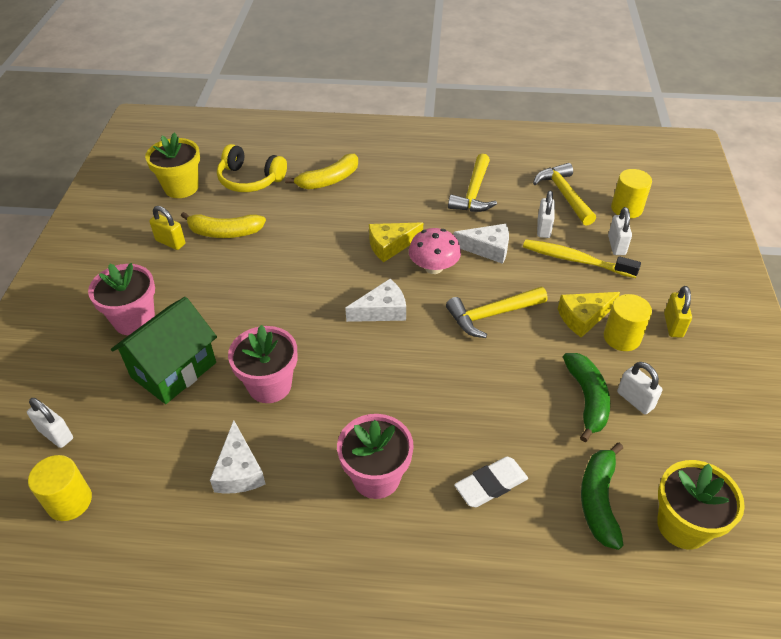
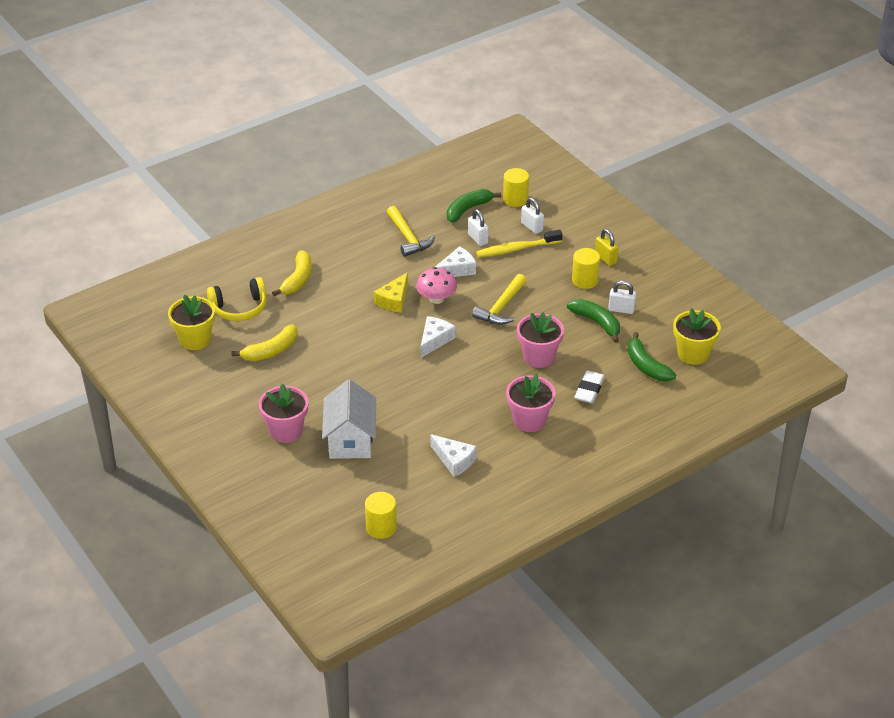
camera: 40 degrees left, 5 degrees down
white padlock [27,398,73,448] -> none
green house [111,297,217,404] -> white house [322,379,376,459]
yellow padlock [149,206,185,250] -> none
pink flower pot [228,325,298,403] -> pink flower pot moved to [517,312,564,368]
yellow hammer [533,163,596,226] -> green banana [447,189,501,223]
yellow cheese [558,292,620,338] -> none

